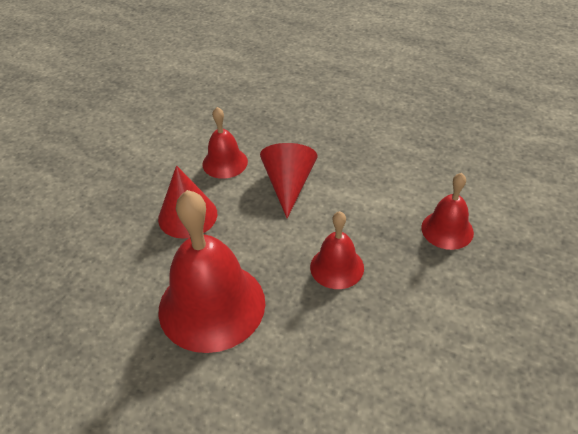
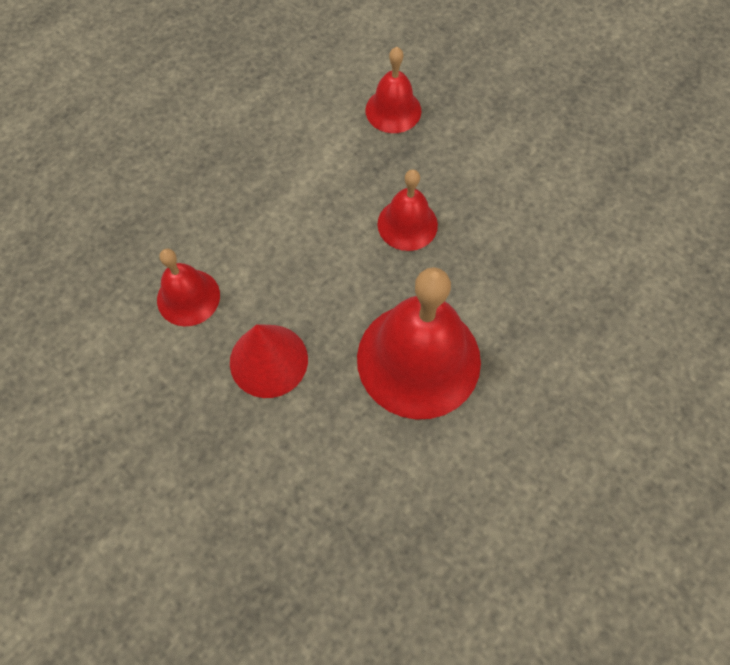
camera: 75 degrees left, 20 degrees up
red cone [260,143,317,218] -> none

